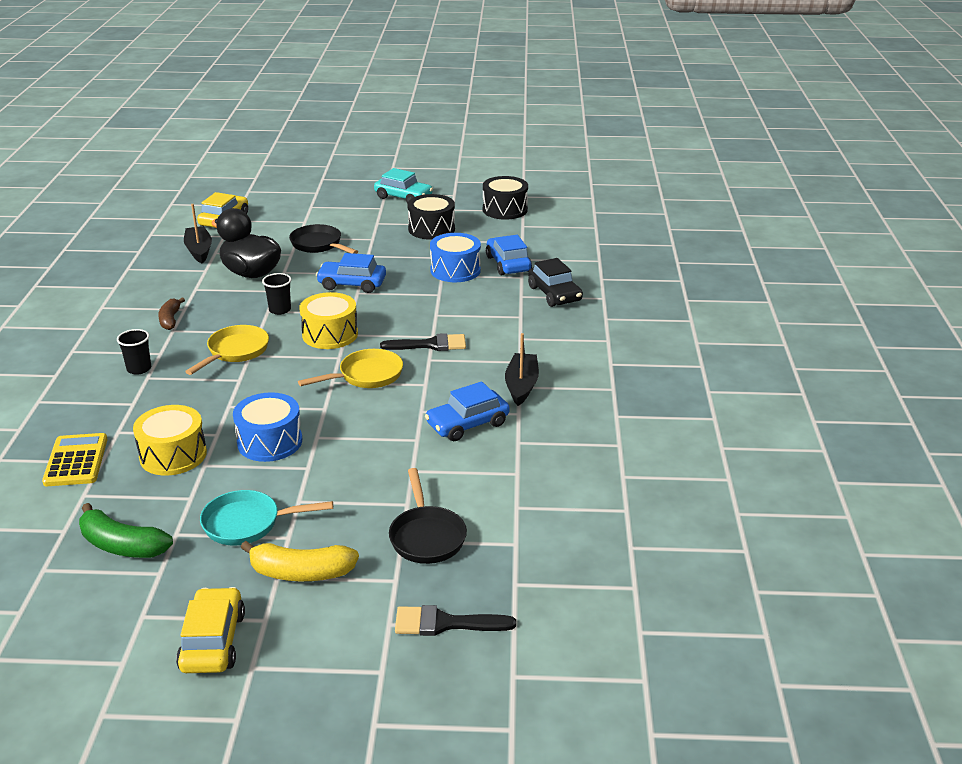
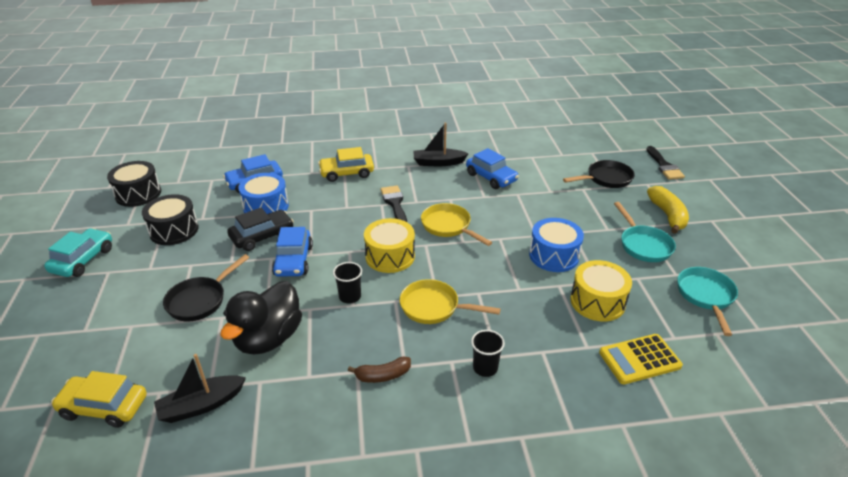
camera: 100 degrees left, 5 degrees up
green banana [79,503,173,558] -> turquoise pan [677,267,738,336]
yellow car [176,587,245,673] -> yellow car moved to [318,147,374,182]
black car [528,258,583,307] -> black car moved to [227,208,294,251]

